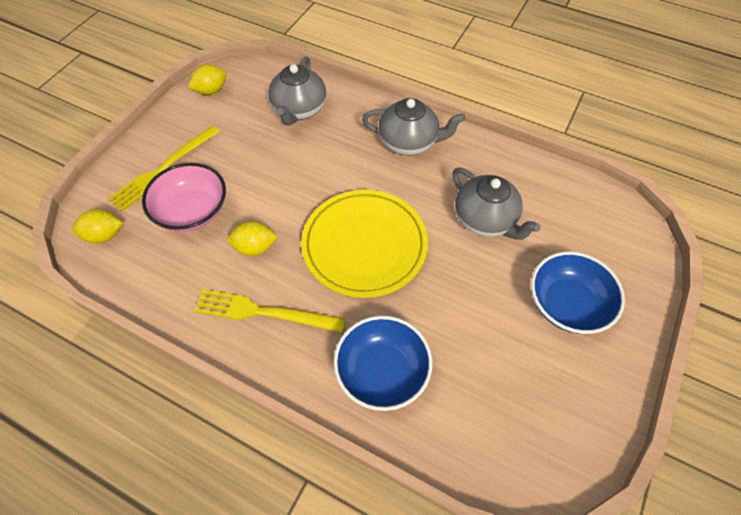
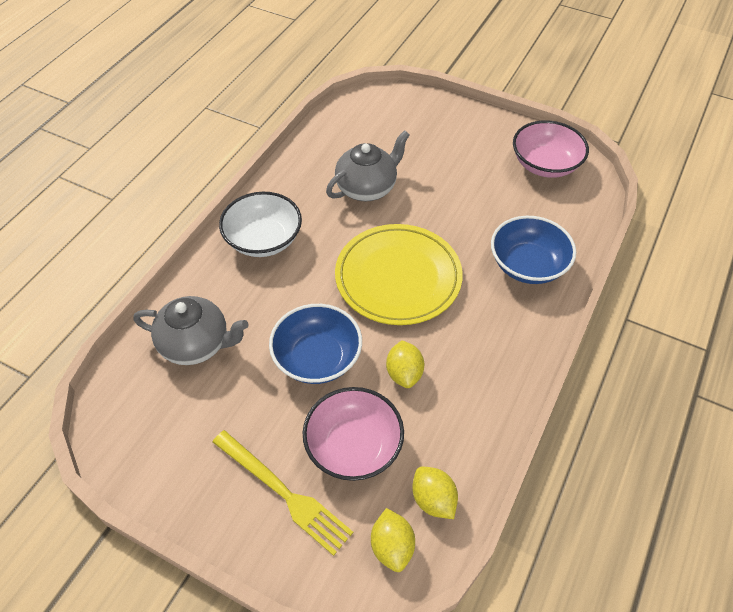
camera: 90 degrees left, 5 degrees down
yellow lemon [188,65,227,95] -> yellow lemon moved to [412,467,458,519]
yellow fork [194,289,346,333] -> none
grey teapot [362,98,465,156] -> white bowl [219,192,302,257]
blue bowl [531,251,625,334] -> blue bowl moved to [269,304,362,384]
none -> pink bowl [513,120,589,178]

